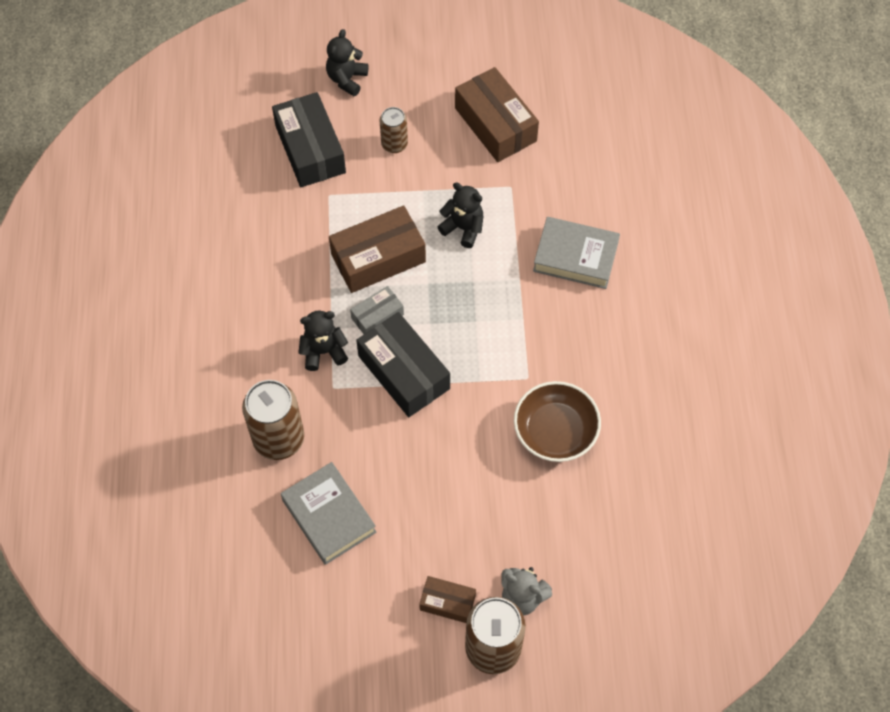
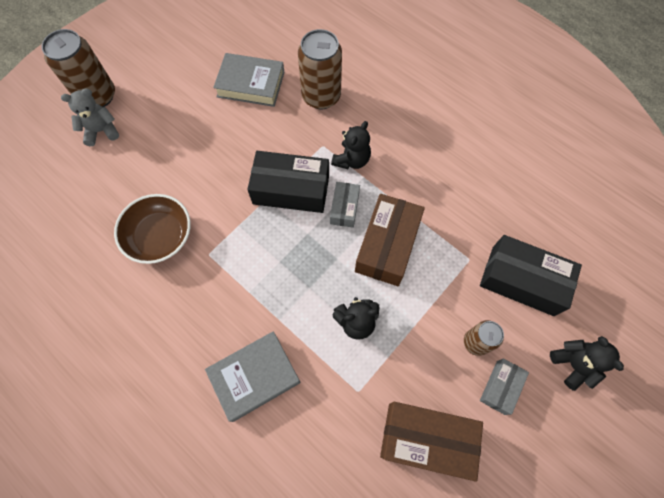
camera: 135 degrees right, 5 degrees up
brown box [419,576,476,623] -> none
none -> grey box [480,359,529,415]

